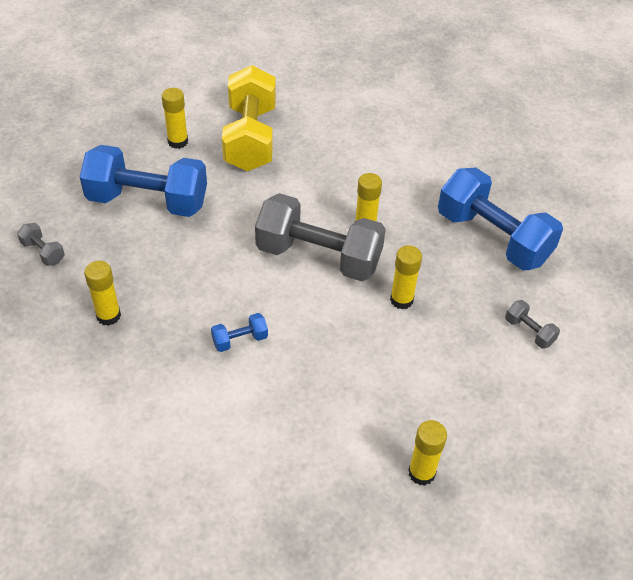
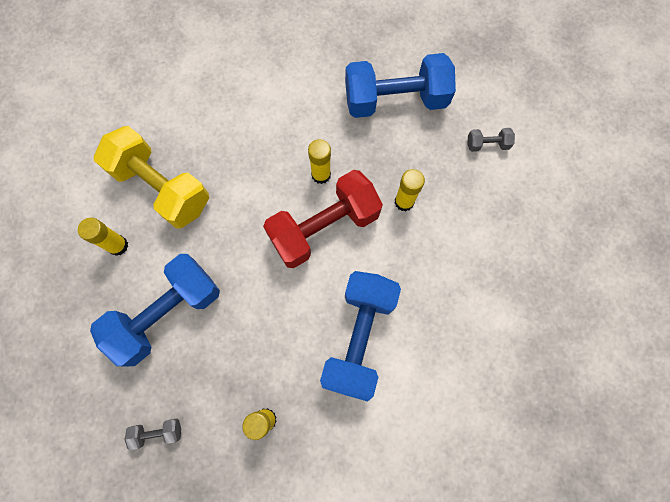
camera: 50 degrees left, 25 degrees up
blue dumbbell [211,313,268,352] -> blue dumbbell [320,271,401,401], size x2.44
grey dumbbell [255,193,386,281] -> red dumbbell [263,170,383,268]
yellow glue stick [408,420,447,485] -> none

